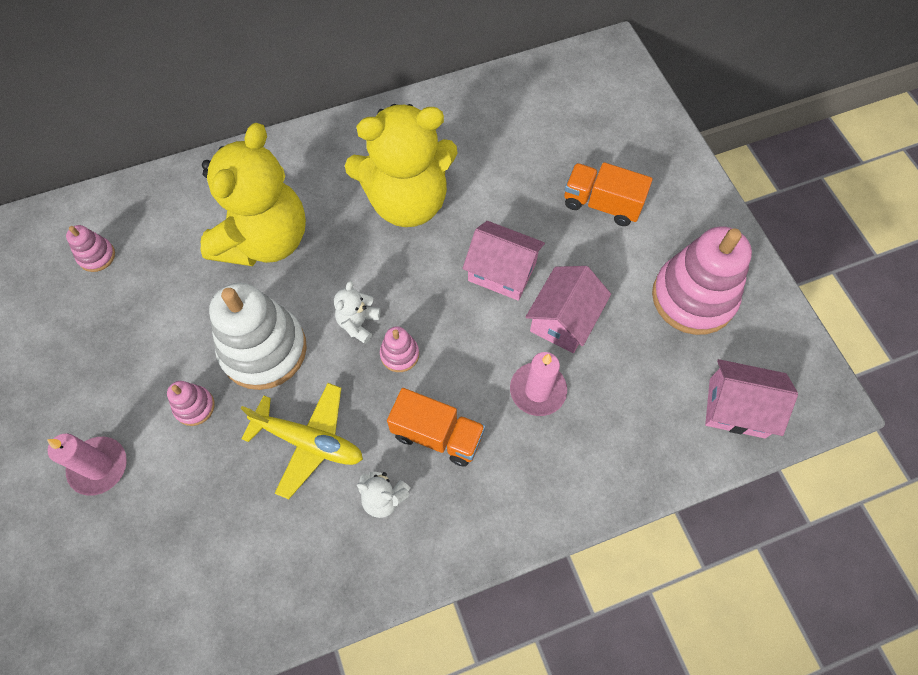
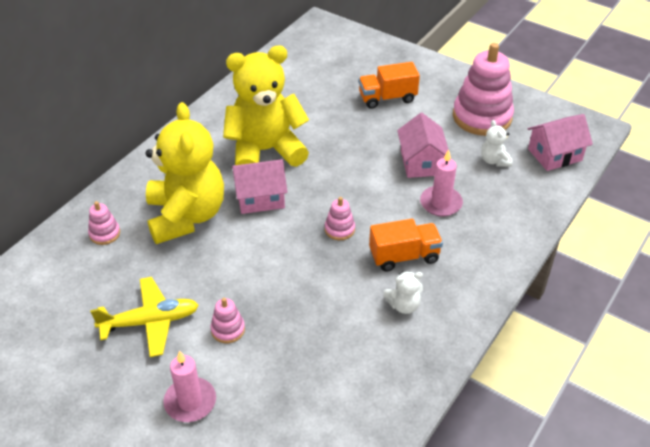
camera: 35 degrees left, 20 degrees down
pink stacking toy [66,225,115,272] -> pink stacking toy moved to [88,201,120,245]
white stacking toy [209,283,307,390] -> none
yellow plane [240,383,363,499] -> yellow plane moved to [90,277,198,357]
white teddy bear [334,281,380,344] -> white teddy bear moved to [481,120,512,167]
yellow teddy bear [345,104,458,227] -> yellow teddy bear turned 150 degrees counterclockwise [223,45,309,167]
pink house [463,221,545,301] -> pink house moved to [232,159,288,214]

